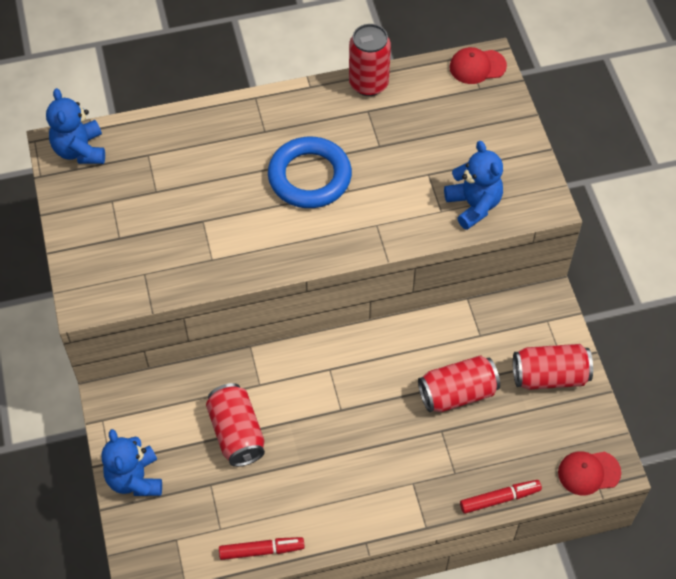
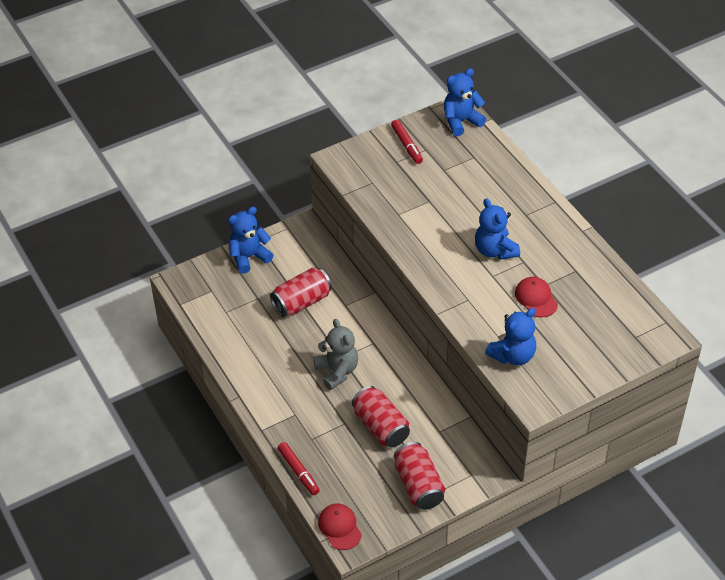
camera: 75 degrees right, 10 degrees down
red marker [219,537,305,560] -> red marker moved to [391,120,423,164]
blue ring [268,137,352,208] -> blue teddy bear [475,198,520,260]
red can [349,24,391,96] -> none
red cap [449,47,507,84] -> red cap moved to [515,277,558,317]
none -> grey teddy bear [314,319,358,390]

